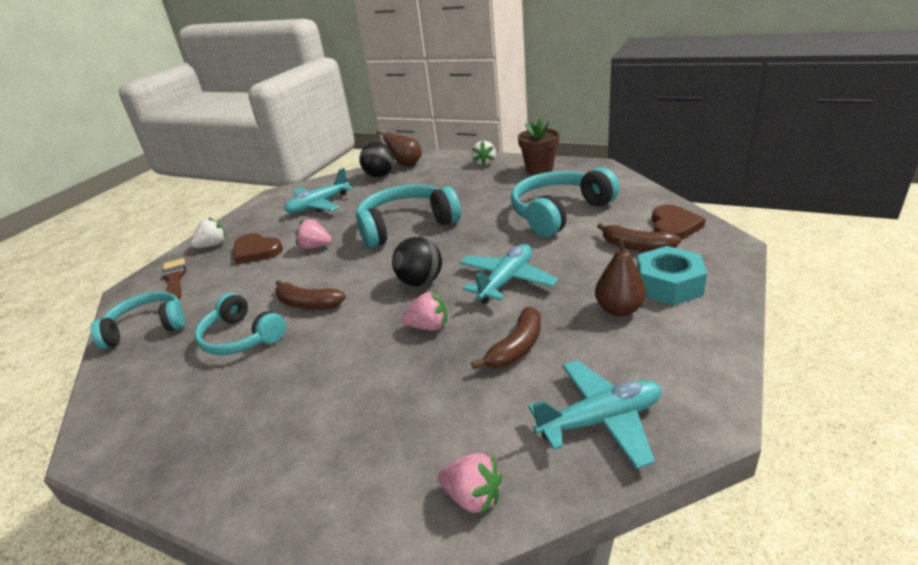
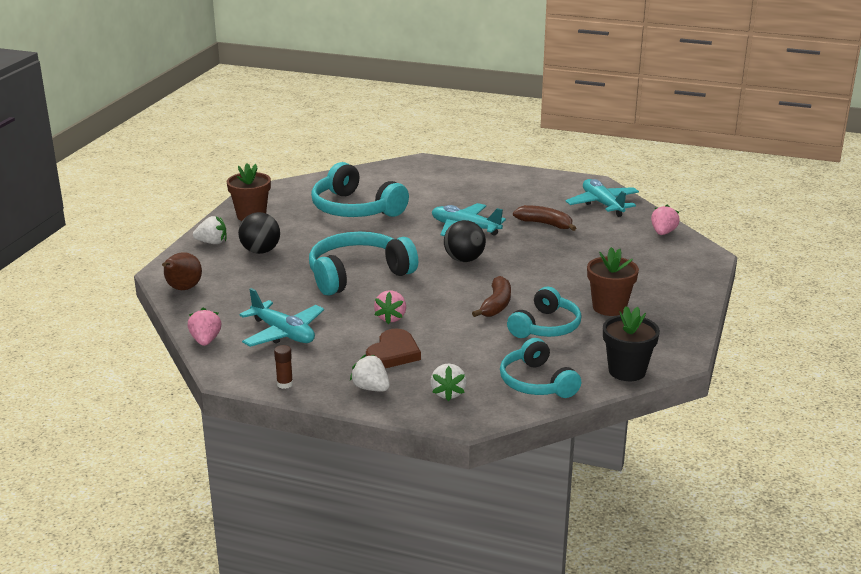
camera: 100 degrees left, 5 degrees down
brown brush [162,258,186,300] -> white strawberry [430,363,467,401]
turquoise headphones [356,185,461,248] -> turquoise headphones turned 90 degrees clockwise [309,232,418,296]
black ball [359,142,394,177] -> black ball moved to [238,212,280,254]
pink strawberry [402,292,447,331] -> pink strawberry moved to [188,308,221,346]
brown pear [595,236,646,317] -> none
brown banana [597,223,682,252] -> none
turquoise nut [637,246,707,306] -> none
brown heart [652,205,706,240] -> none
none -> brown glue stick [274,345,293,389]
none -> brown flower pot [587,247,639,316]
none -> black flower pot [603,306,660,381]

